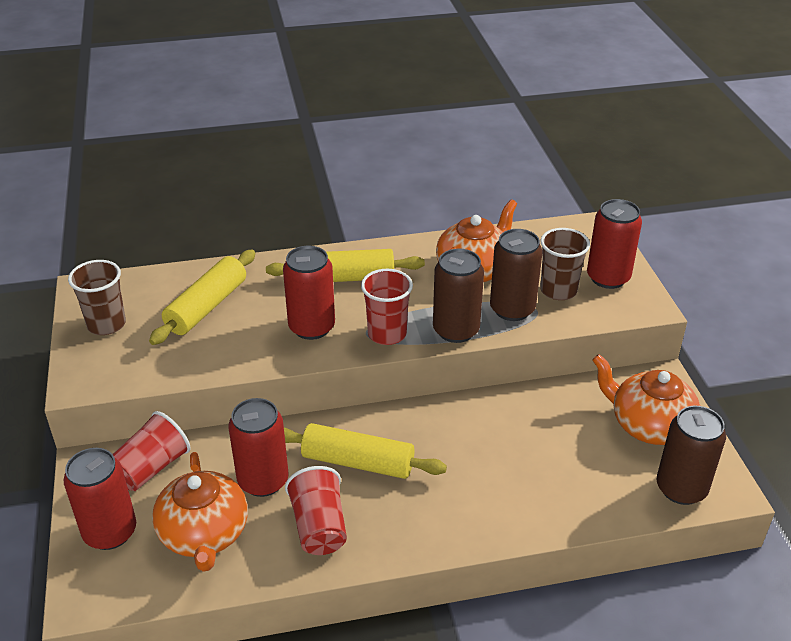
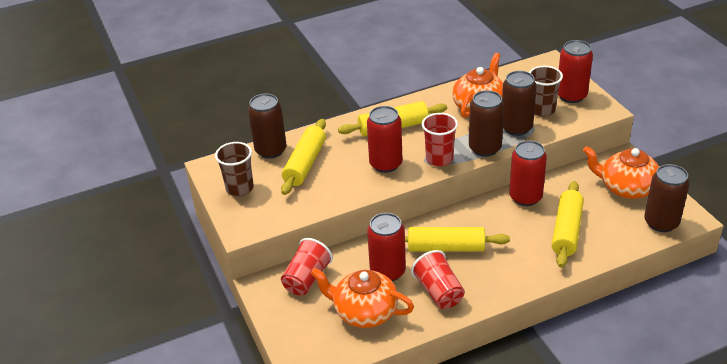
camera: 10 degrees left, 0 degrees up
red can [63,448,136,550] -> red can moved to [509,140,547,206]
orange teapot [152,452,248,572] -> orange teapot turned 135 degrees clockwise [311,268,414,328]
none -> brown can [248,93,287,159]
none -> yellow rolling pin [552,181,584,268]

